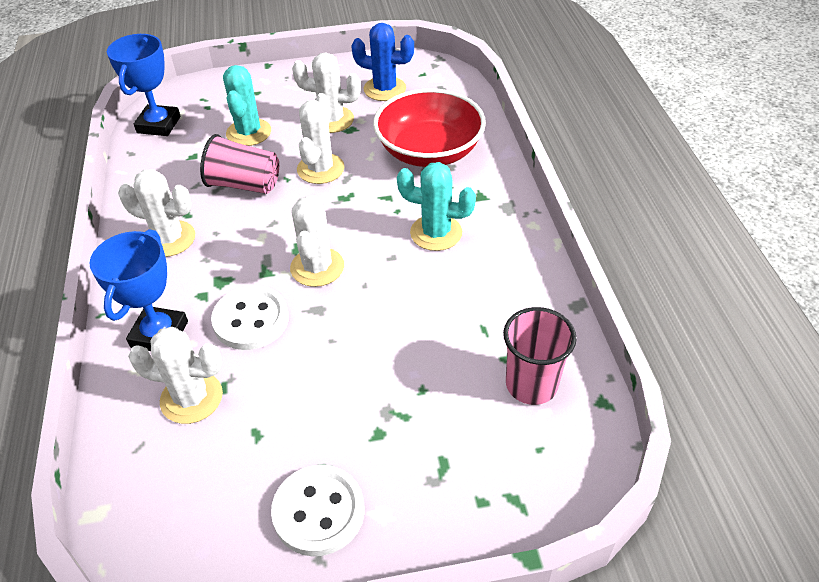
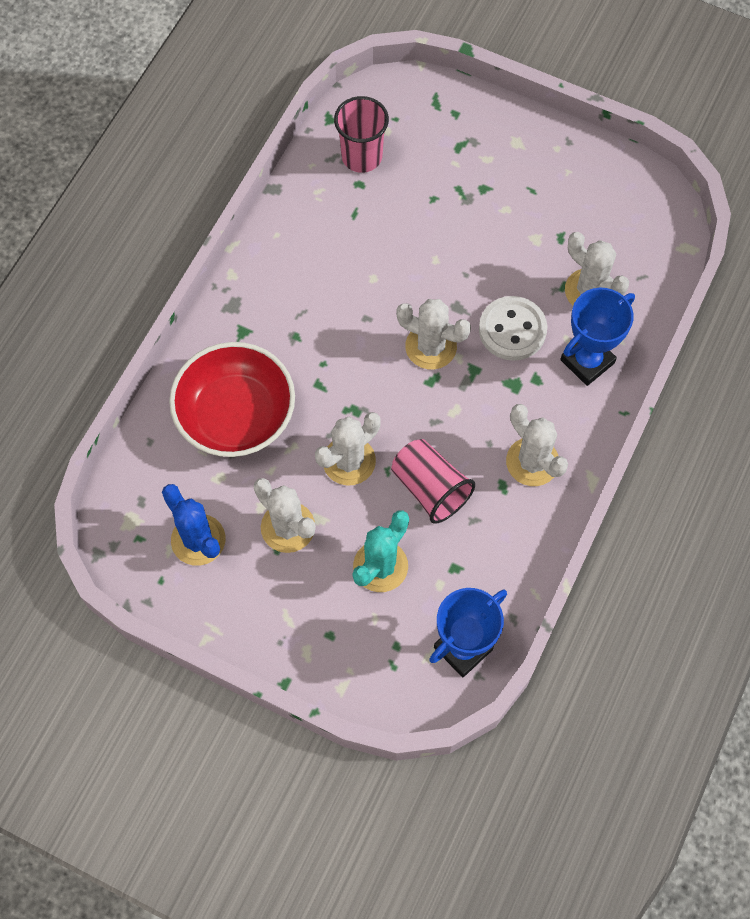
camera: 145 degrees left, 20 degrees up
white button [271,465,365,556] -> none
white cactus [290,195,344,287] -> white cactus turned 75 degrees clockwise [396,299,471,370]
turquoise cactus [397,162,476,251] -> none

